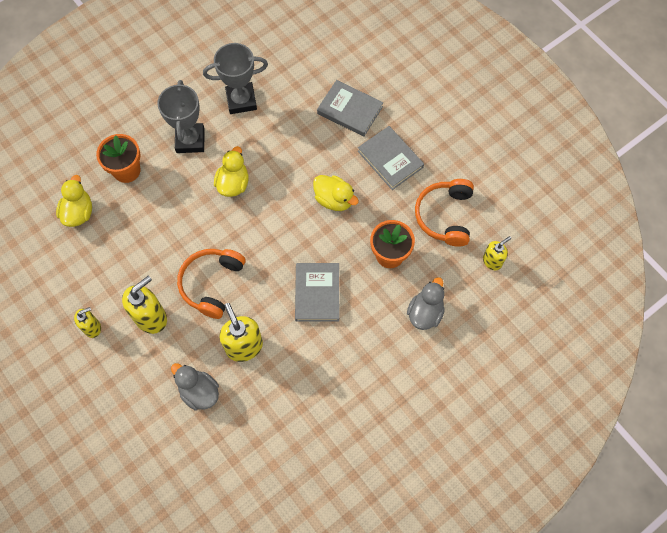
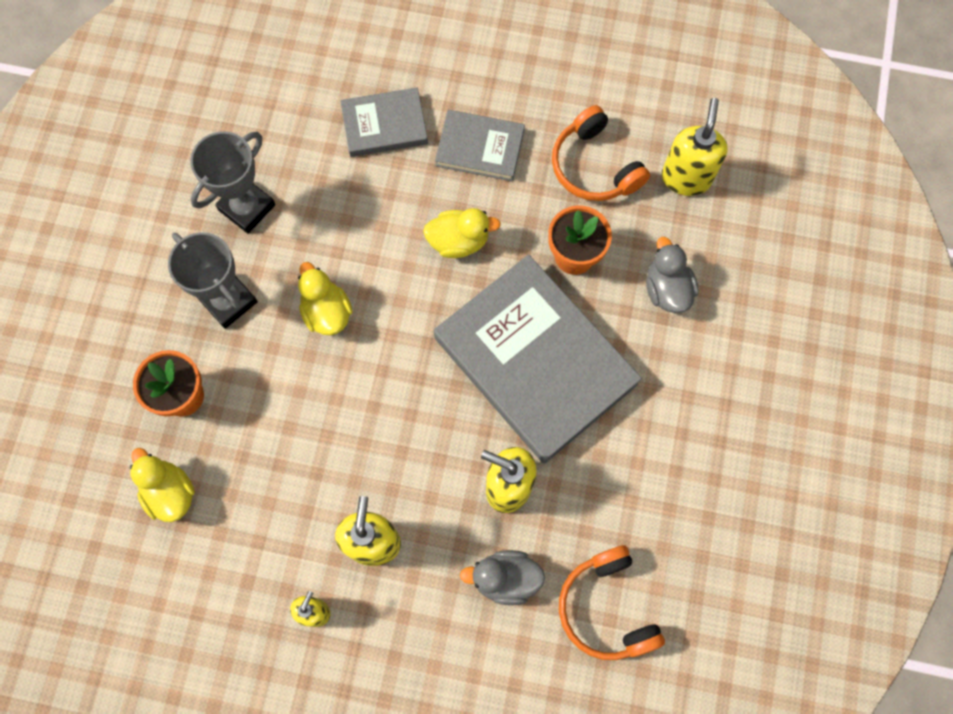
camera: 40 degrees left, 5 degrees up
orange headphones [177,249,246,319] -> orange headphones moved to [559,545,665,660]
grey book [295,263,339,322] -> grey book [434,255,642,464], size x2.01
yellow soap dispenser [483,236,511,270] -> yellow soap dispenser [662,98,728,196], size x1.69

